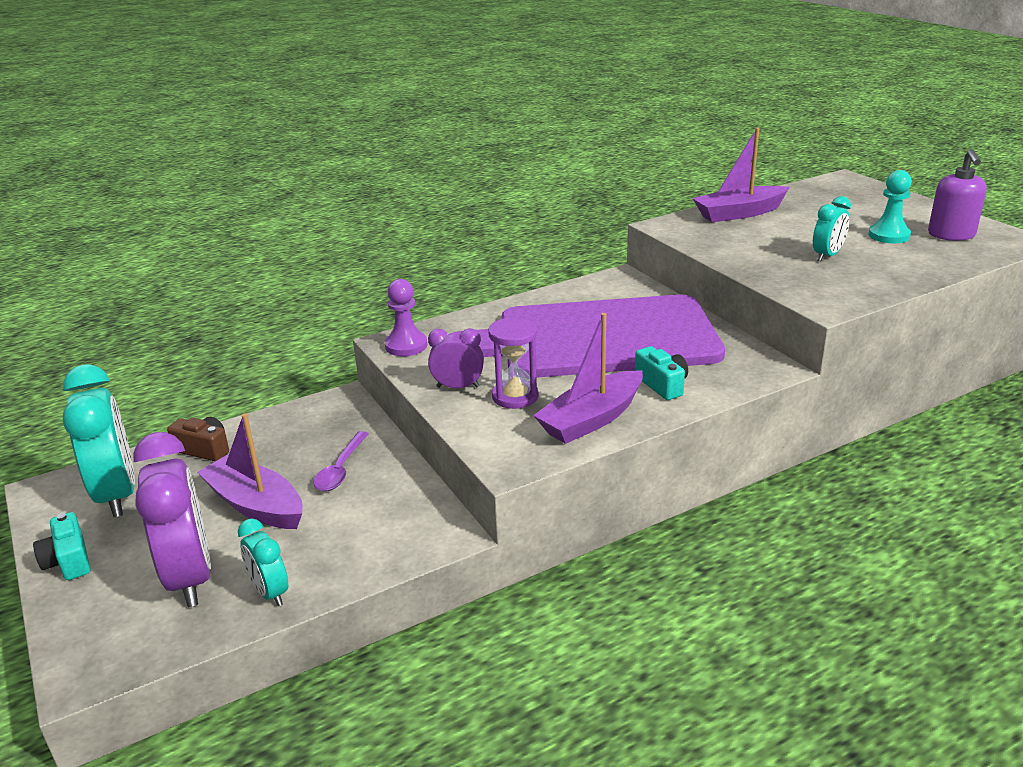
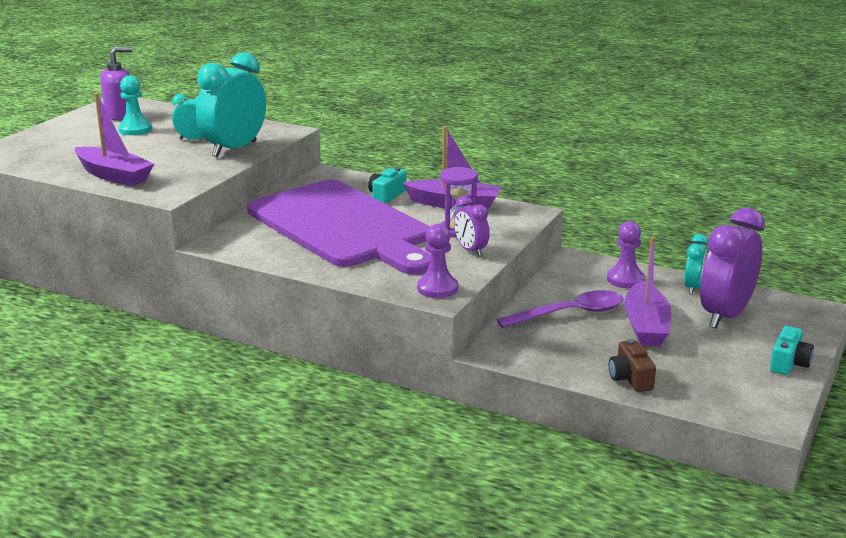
camera: 125 degrees left, 5 degrees down
turquoise clock [63,364,135,517] -> turquoise clock moved to [196,52,266,157]
purple spoon [313,431,369,491] -> purple spoon [496,290,624,328], size x1.50
none -> purple pawn [607,221,645,288]

